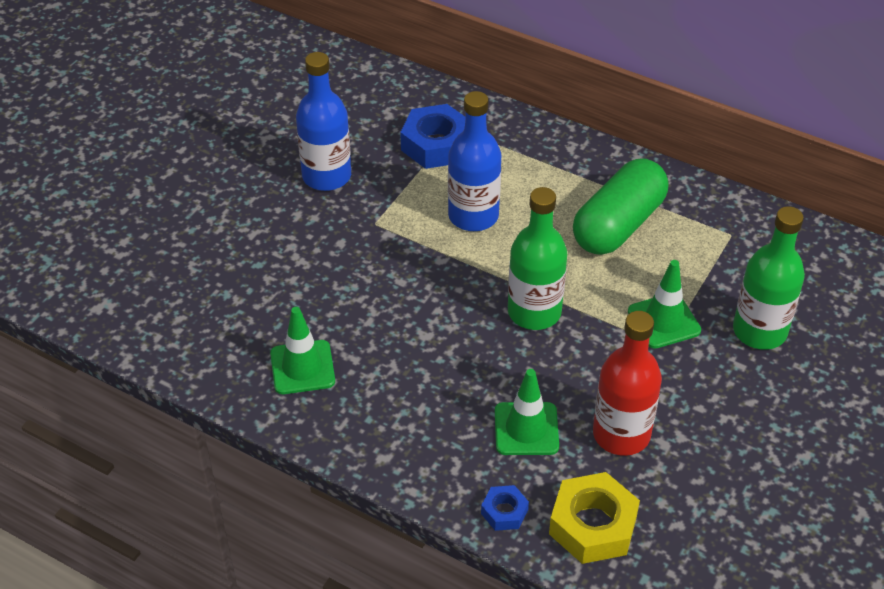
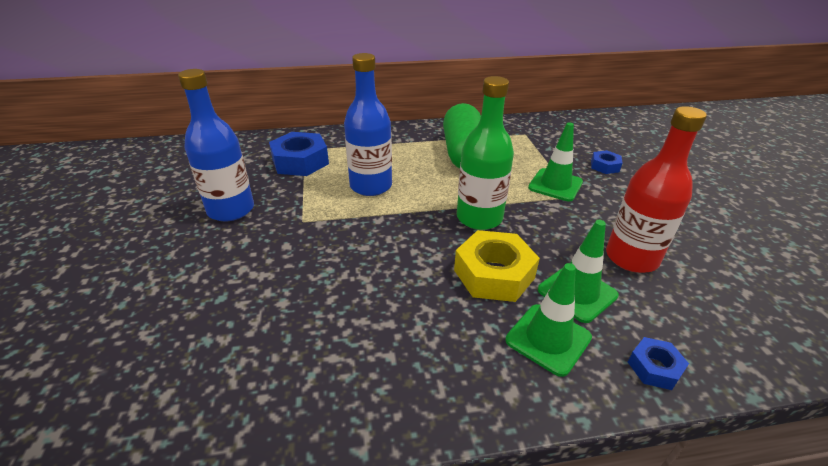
camera: 40 degrees left, 10 degrees down
green traffic cone [270,307,335,394] -> green traffic cone moved to [505,263,592,377]
yellow nut [549,472,640,564] -> yellow nut moved to [454,230,540,302]
green bottle [733,206,805,350] -> blue nut [591,150,622,174]

